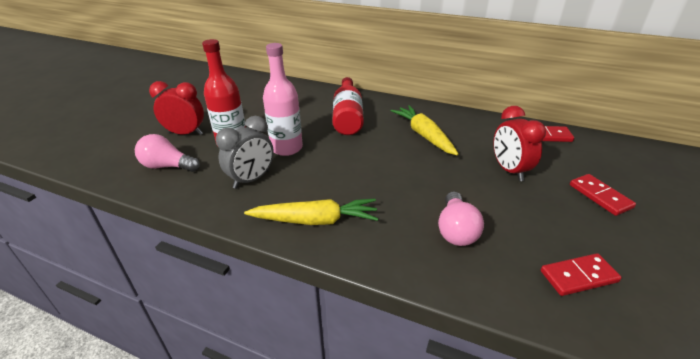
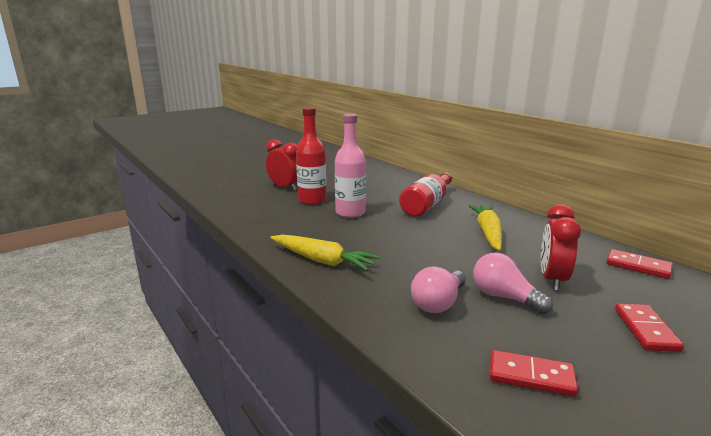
camera: 30 degrees right, 15 degrees down
pink light bulb [135,134,200,172] -> pink light bulb moved to [473,253,553,314]
grey clock [216,116,274,189] -> none

